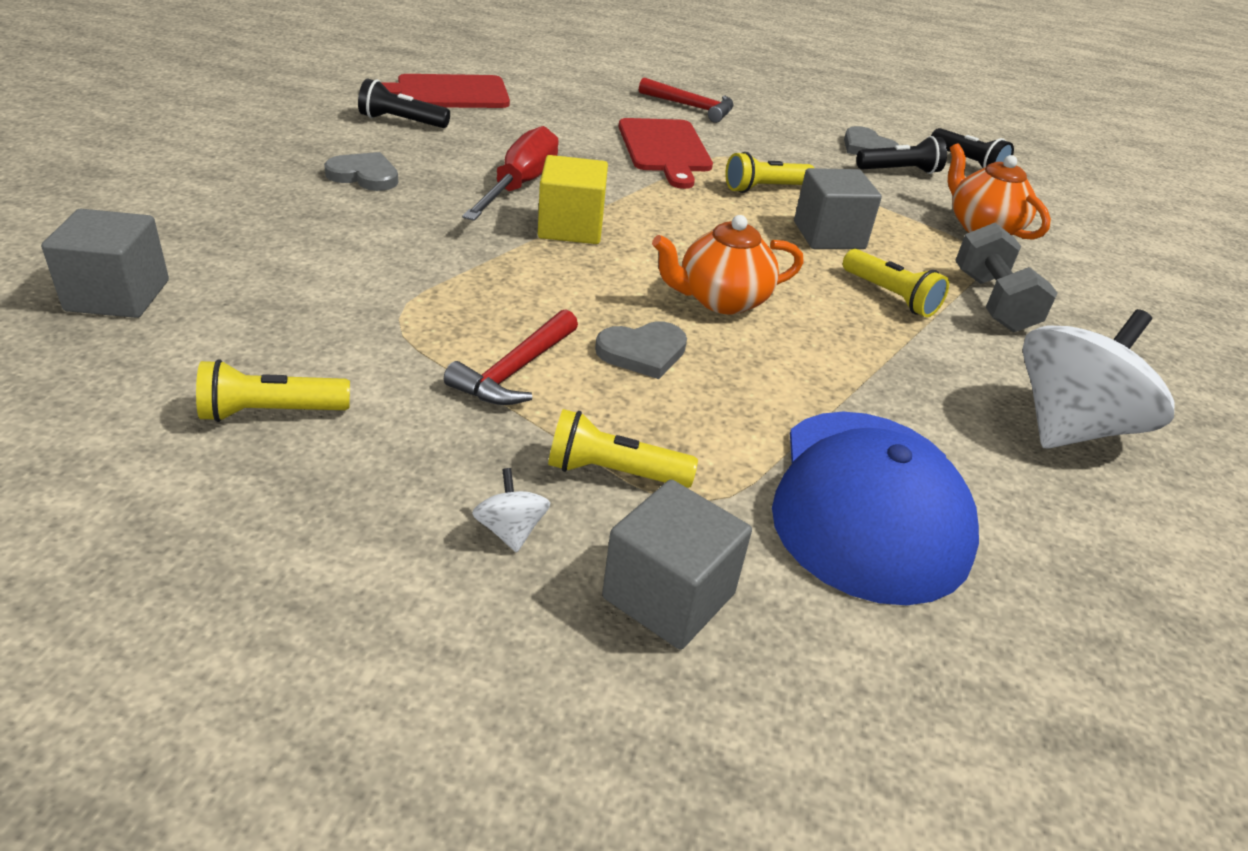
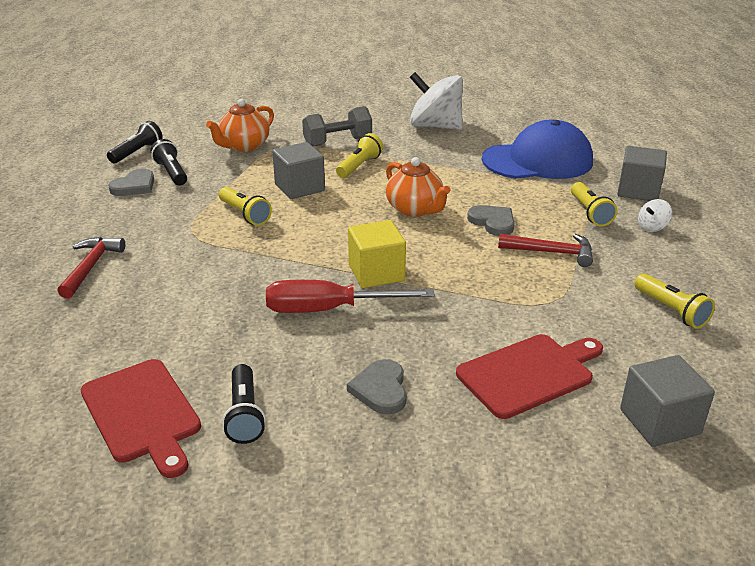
camera: 105 degrees left, 5 degrees down
red cutting board [619,118,713,189] -> red cutting board moved to [456,334,603,419]

